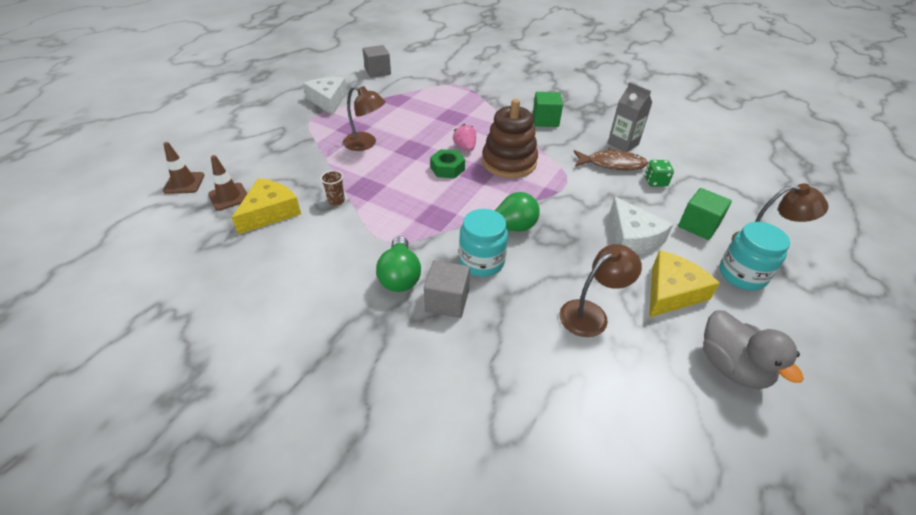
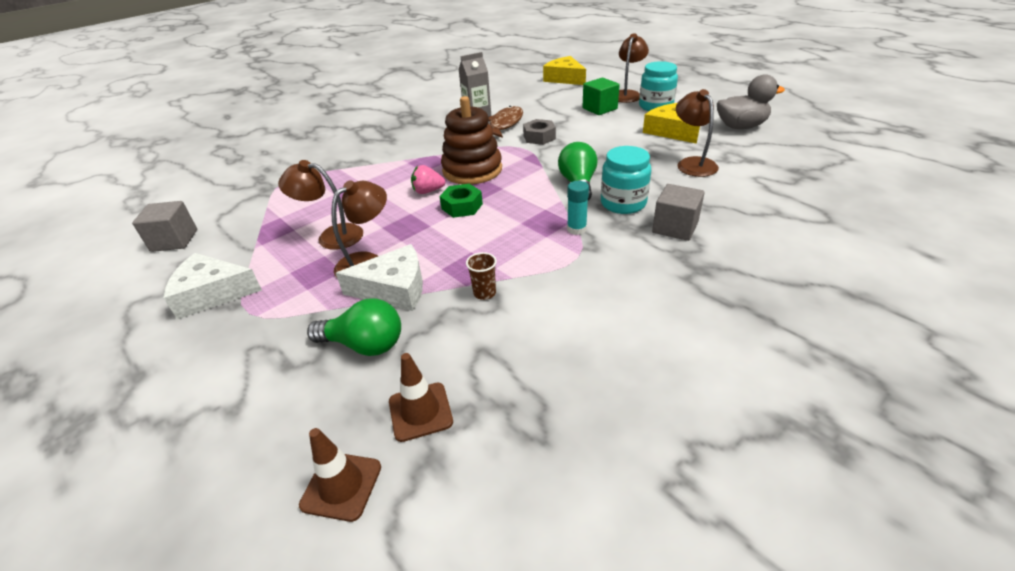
camera: 70 degrees left, 5 degrees down
yellow cheese [231,178,301,234] -> yellow cheese moved to [543,56,586,85]
green light bulb [376,236,421,292] -> green light bulb moved to [307,298,401,356]
green cube [533,92,563,127] -> none
white cheese [609,197,673,255] -> white cheese moved to [336,244,423,311]
green dice [645,160,674,187] -> none
none -> brown lamp [278,160,363,250]
none -> grey nut [523,119,556,145]
none -> turquoise glue stick [567,181,589,235]

